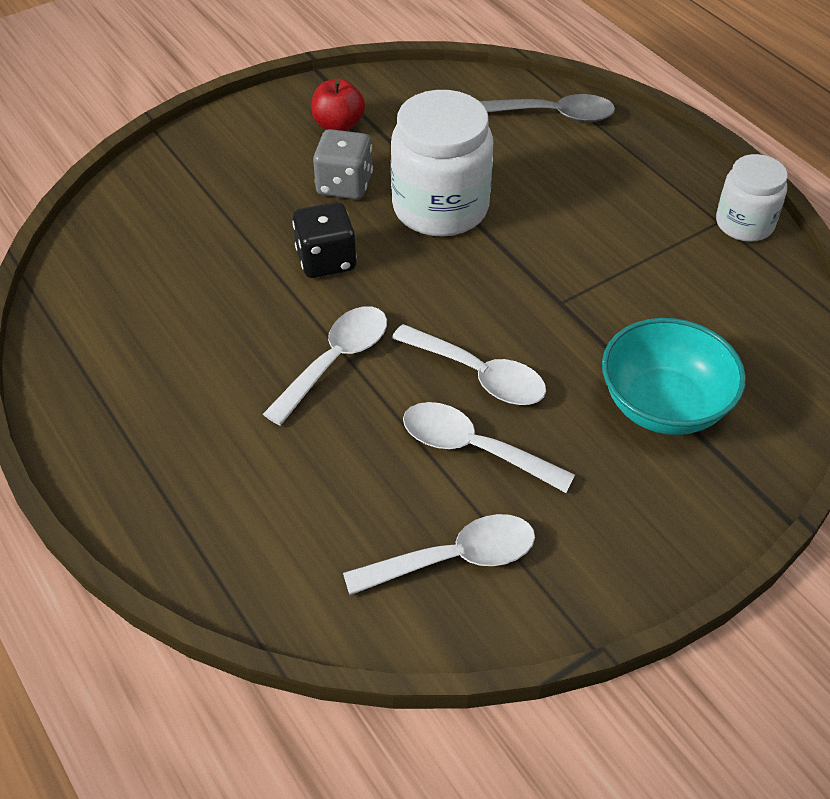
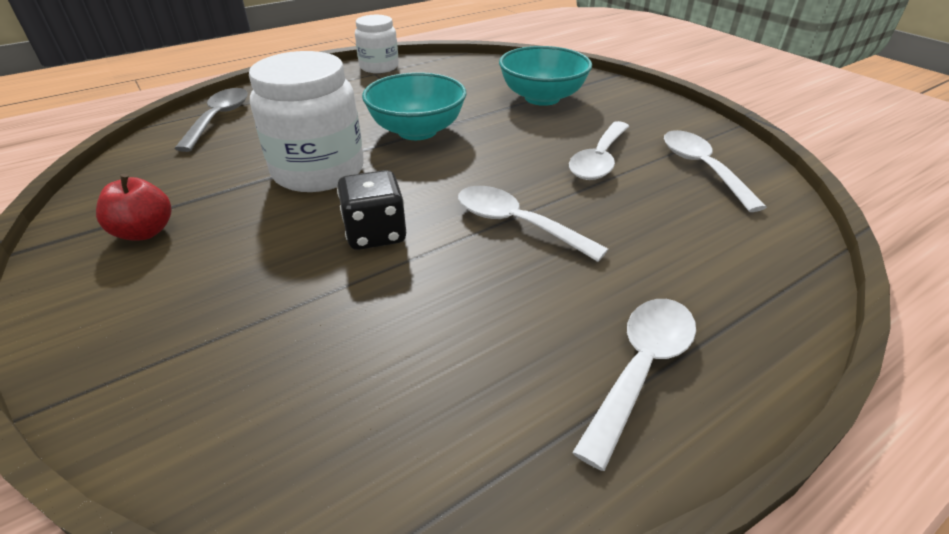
camera: 90 degrees left, 10 degrees down
grey dice [313,129,373,199] -> none
white spoon [392,324,546,405] -> white spoon moved to [572,299,696,471]
none -> turquoise bowl [362,72,466,140]

